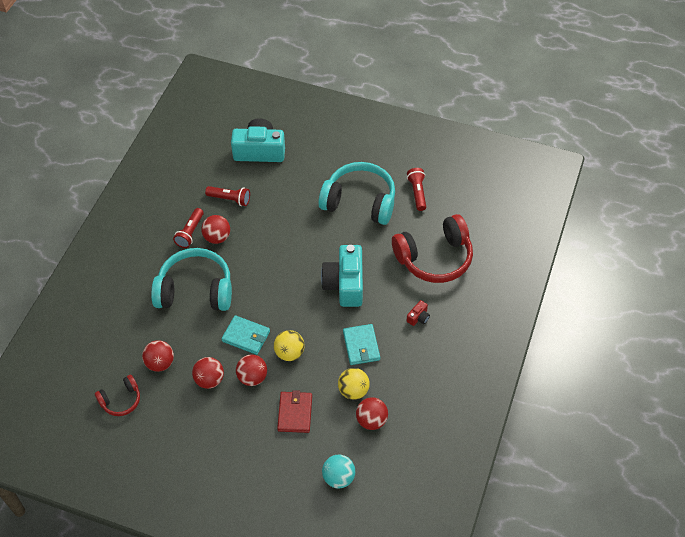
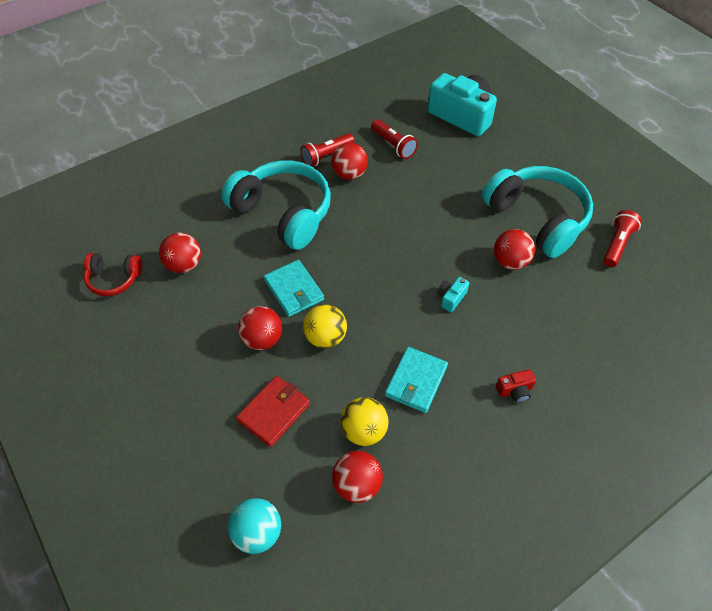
camera: 35 degrees right, 0 degrees up
red ball [192,357,224,389] -> red ball moved to [494,229,535,270]
turquoise camera [321,245,363,307] -> turquoise camera [437,277,469,312], size x0.42
red headphones [392,214,473,283] -> none

